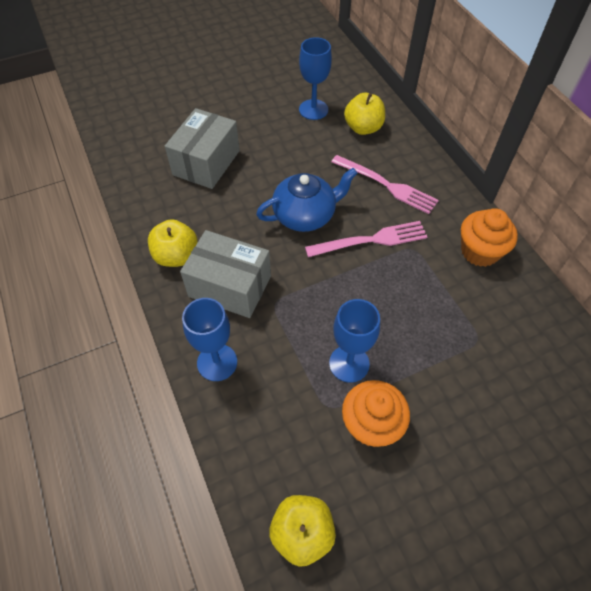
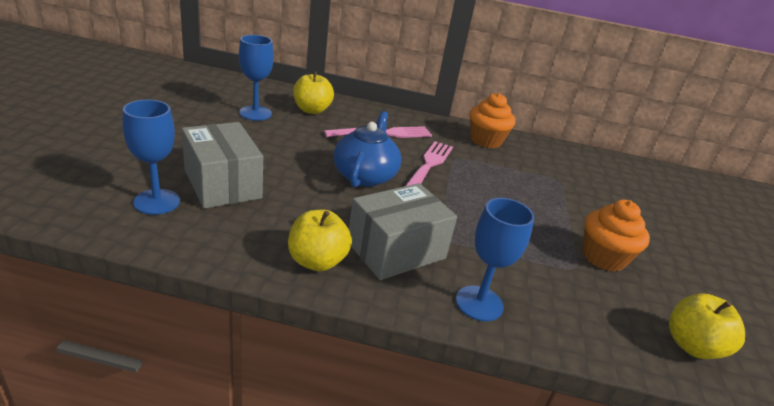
camera: 60 degrees left, 25 degrees down
blue goblet [329,299,380,383] -> blue goblet moved to [122,100,180,215]

